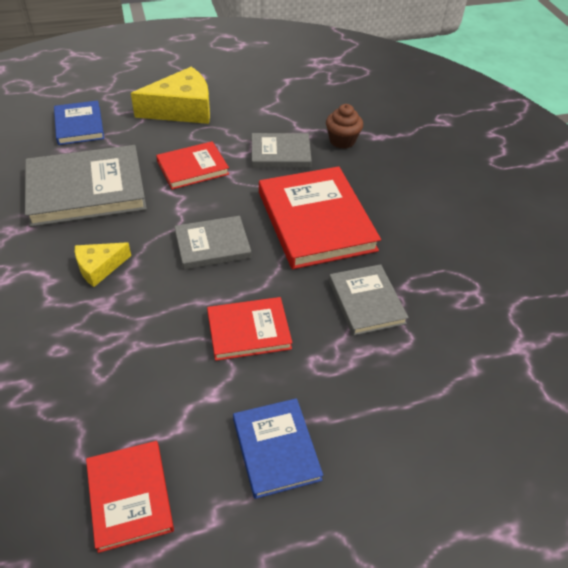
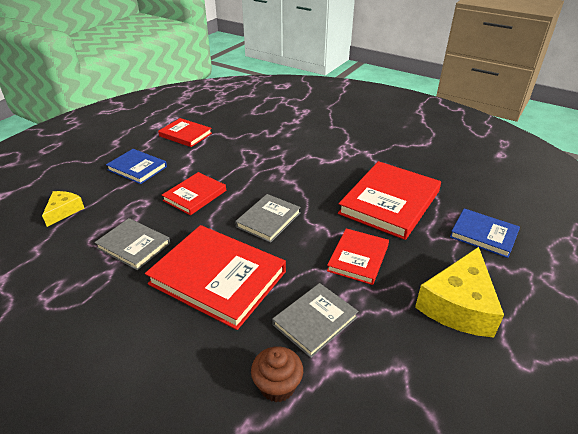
camera: 140 degrees right, 10 degrees down
grey book [25,145,147,227] -> red book [338,161,441,240]
yellow cheese [75,242,131,287] -> yellow cheese moved to [42,191,84,227]

